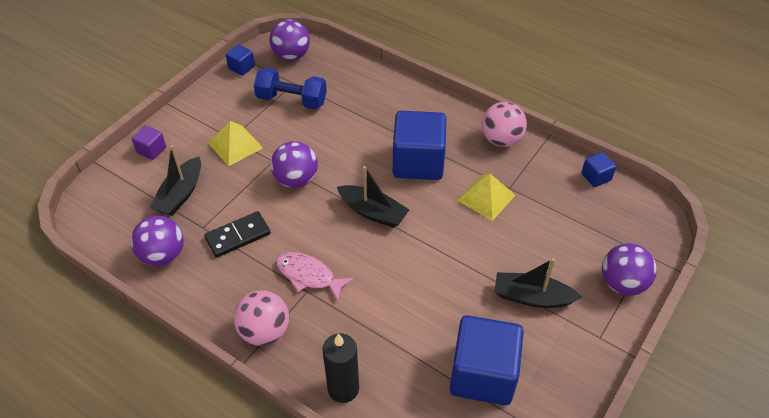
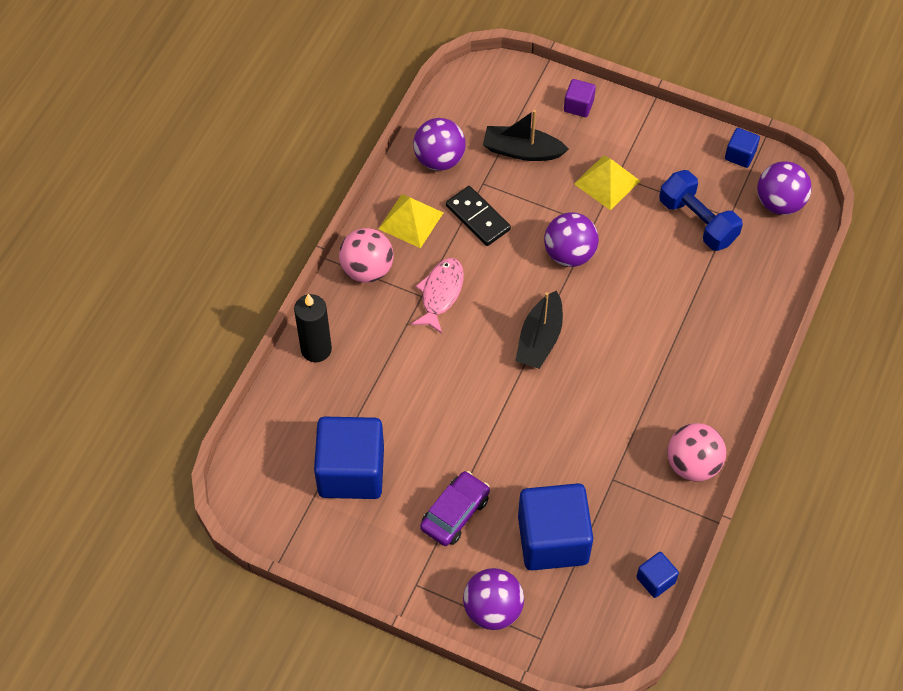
camera: 80 degrees right, 10 degrees up
blue dumbbell [254,67,327,109] -> blue dumbbell turned 45 degrees counterclockwise [659,170,743,251]
blue cube [393,111,446,180] -> blue cube moved to [518,483,593,570]
yellow pyramid [457,174,515,221] -> yellow pyramid moved to [379,194,443,248]
black boat [494,258,582,308] -> purple car [420,471,490,546]

